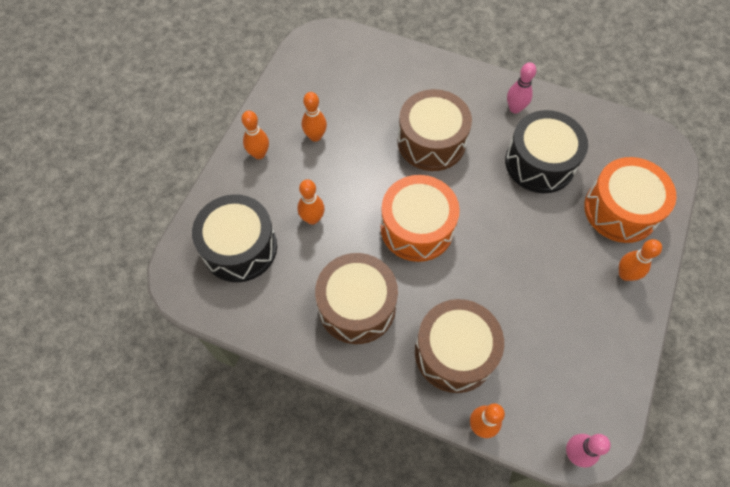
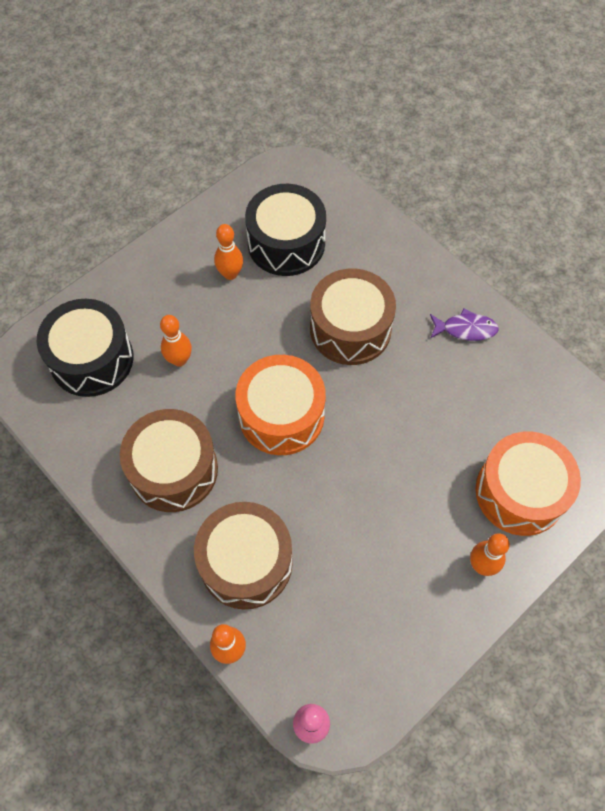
camera: 25 degrees right, 0 degrees up
orange bowling pin [242,111,269,159] -> none
black drum [505,110,588,193] -> black drum moved to [245,184,326,276]
pink bowling pin [507,62,536,114] -> purple fish [430,308,499,341]

